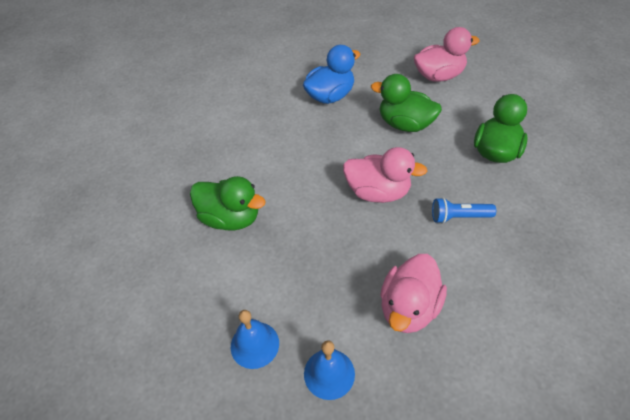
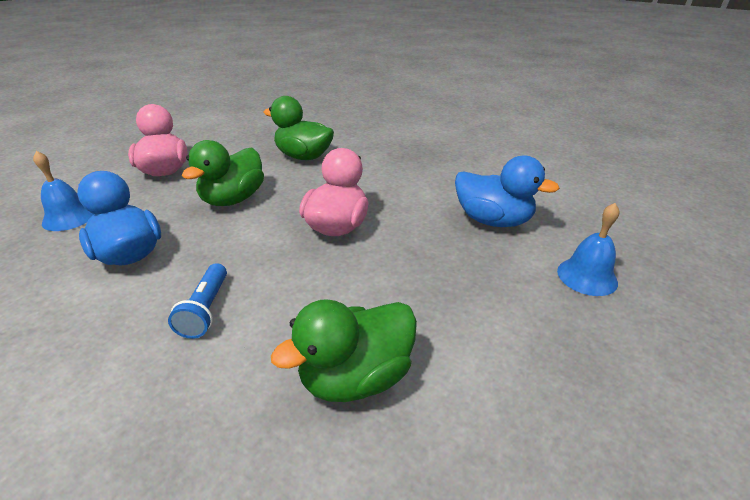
camera: 90 degrees left, 15 degrees down
green duck [190,176,266,230] -> green duck turned 150 degrees counterclockwise [271,299,417,402]
blue bell [231,310,279,369] -> blue bell moved to [33,151,93,231]
pink duck [380,254,447,333] -> blue duck [455,155,560,227]
blue flashlight [432,197,496,224] -> blue flashlight moved to [168,263,227,339]

